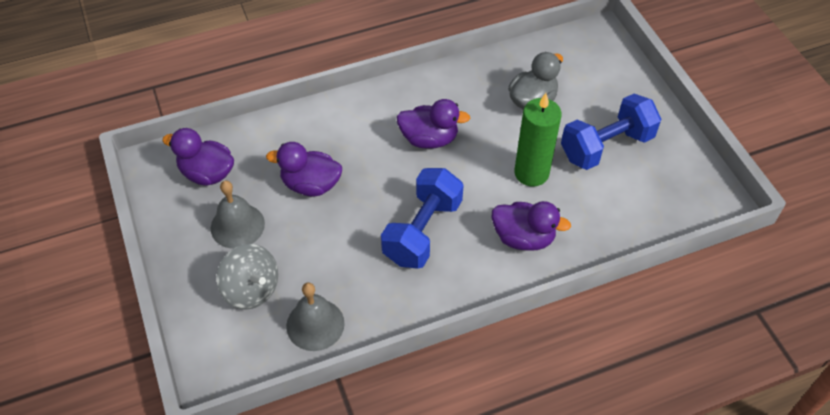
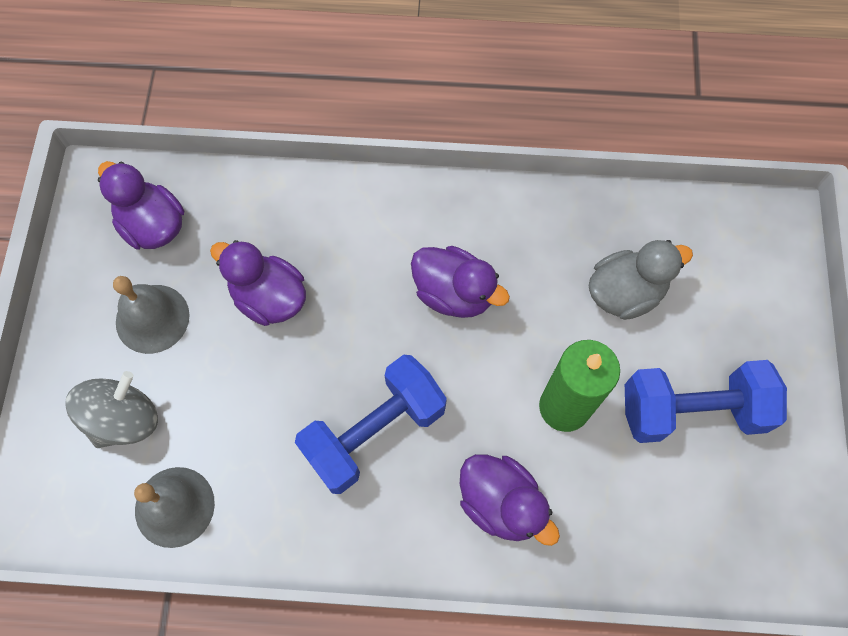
camera: 25 degrees right, 15 degrees up
grey spinning top [217,244,278,310] -> grey spinning top turned 120 degrees counterclockwise [65,371,158,448]

